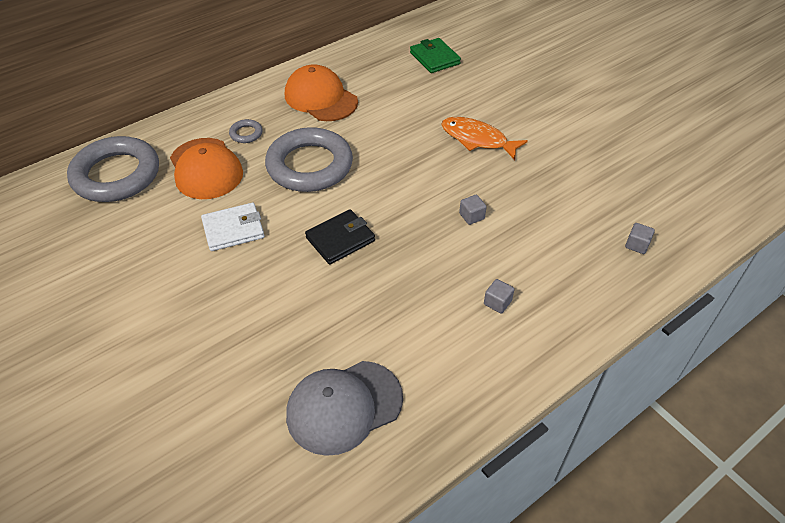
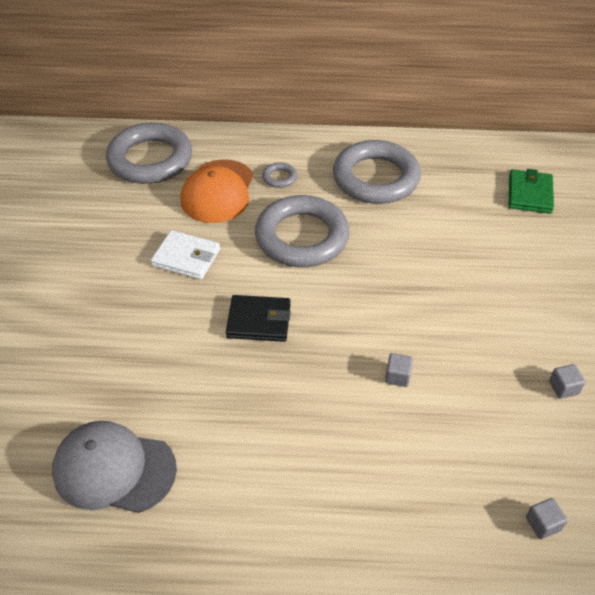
camera: 40 degrees right, 0 degrees up
orange cap [285,64,358,121] -> grey ring [333,140,421,204]
orange fish [441,117,528,160] -> none
grey cube [484,279,514,314] -> grey cube moved to [549,364,585,399]

